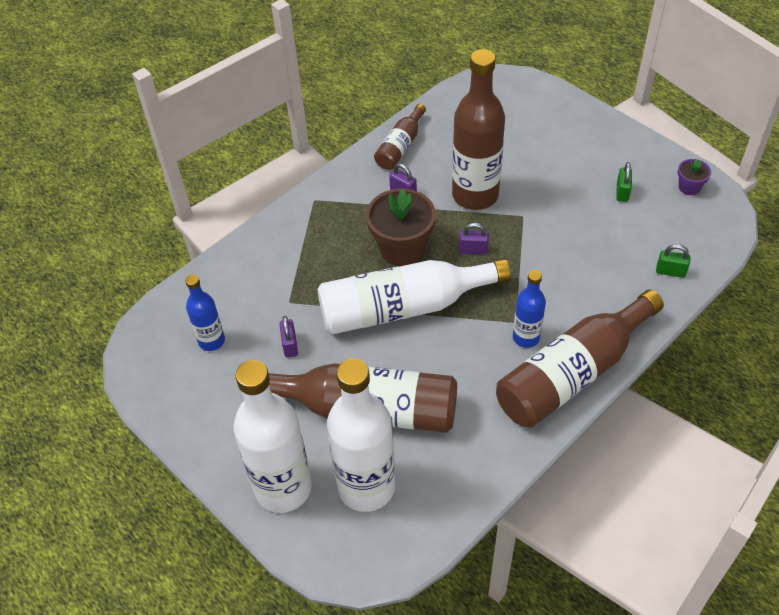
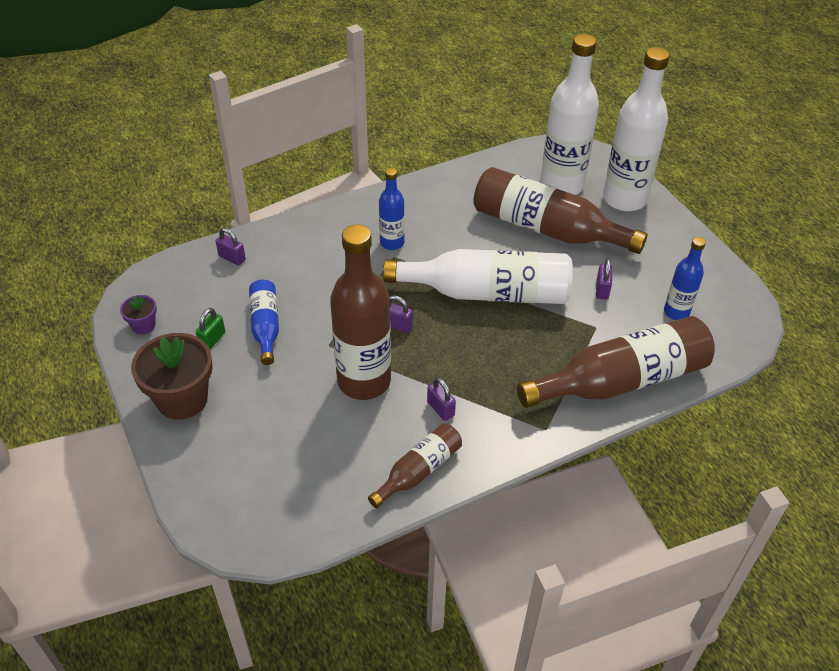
camera: 165 degrees left, 5 degrees down
brown flower pot [366,189,436,266] -> brown flower pot moved to [131,333,213,420]
brown bottle [496,290,664,428] -> brown bottle moved to [517,316,715,408]
green padlock [656,244,690,278] -> purple padlock [216,228,246,266]
none -> blue bottle [249,280,279,365]

